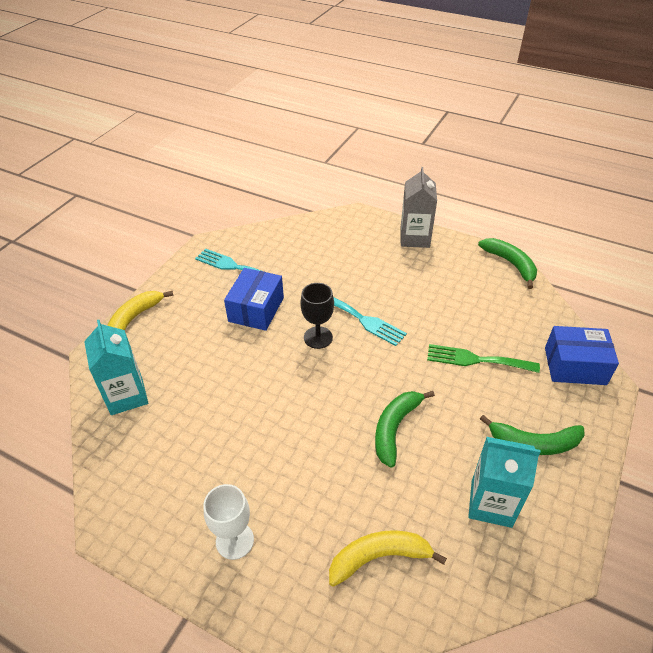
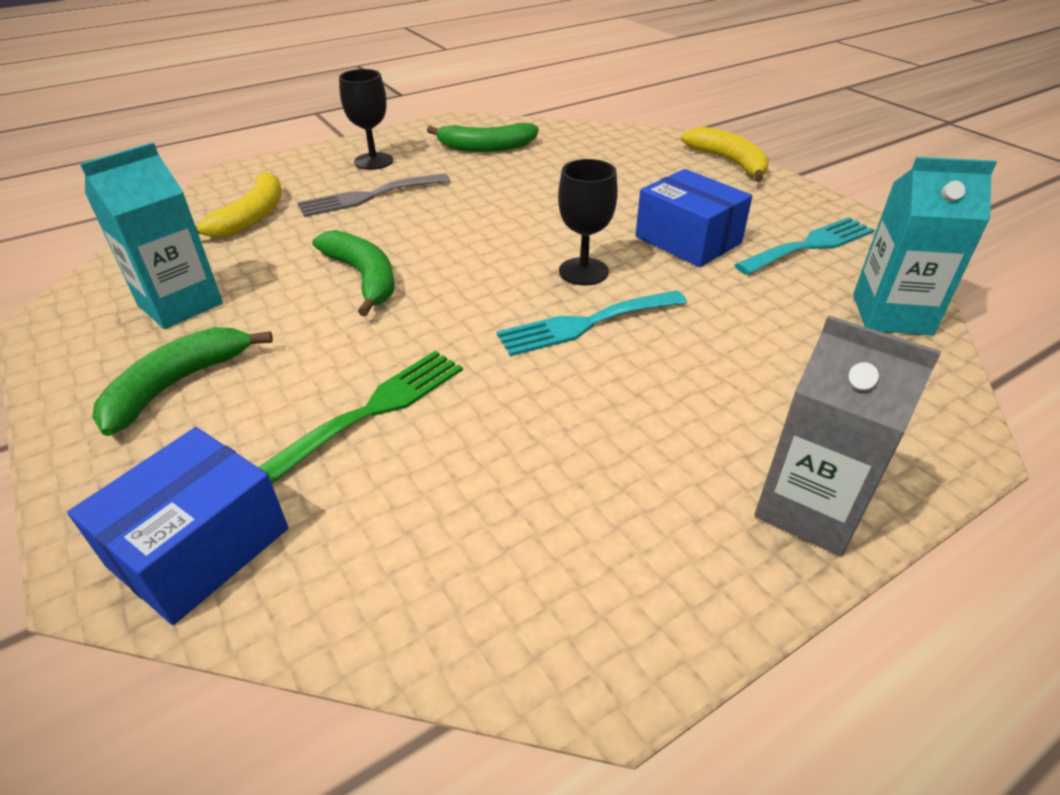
camera: 120 degrees right, 5 degrees down
turquoise carton [84,320,148,415] -> turquoise carton moved to [853,157,997,335]
white goblet [203,484,254,560] -> black goblet [339,69,393,170]
green banana [478,238,537,289] -> green banana moved to [427,123,539,152]
none -> grey fork [298,173,450,217]

